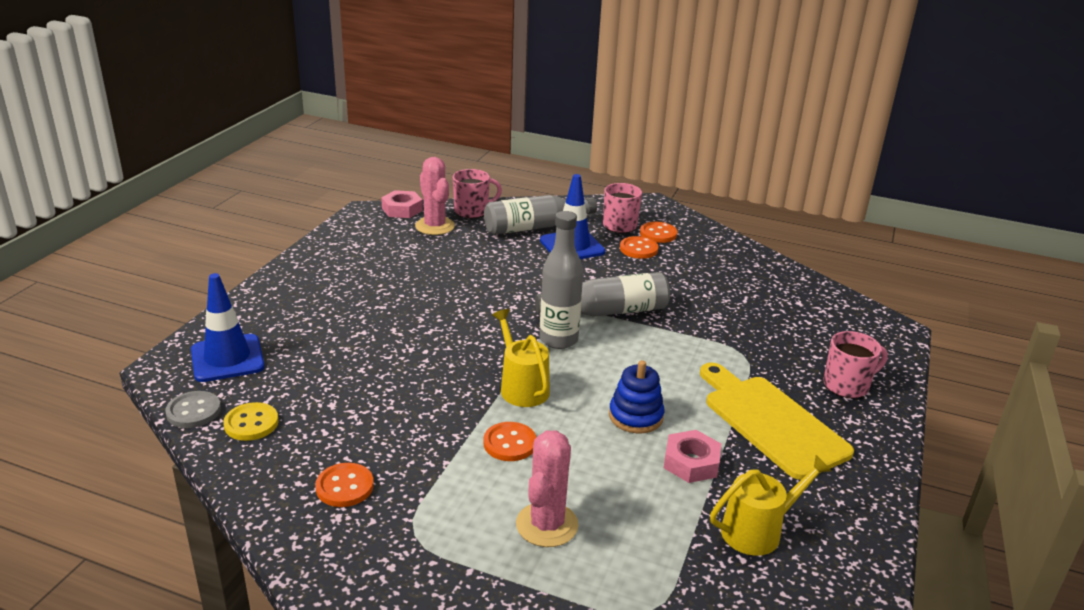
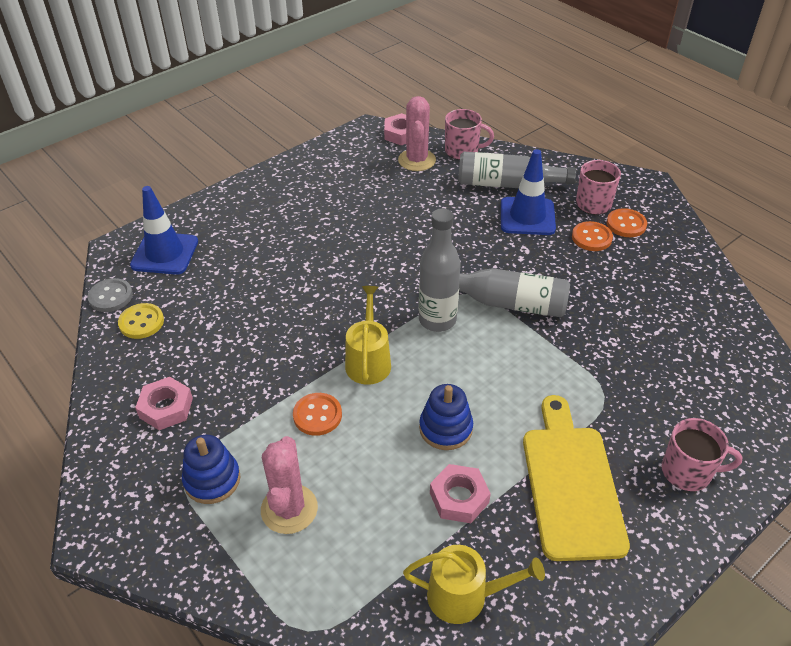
camera: 30 degrees right, 15 degrees up
orange button [315,463,374,507] -> pink nut [135,377,193,430]
pink cactus [516,430,579,547] -> pink cactus turned 45 degrees counterclockwise [261,436,318,534]
none -> blue stacking toy [182,435,240,504]

